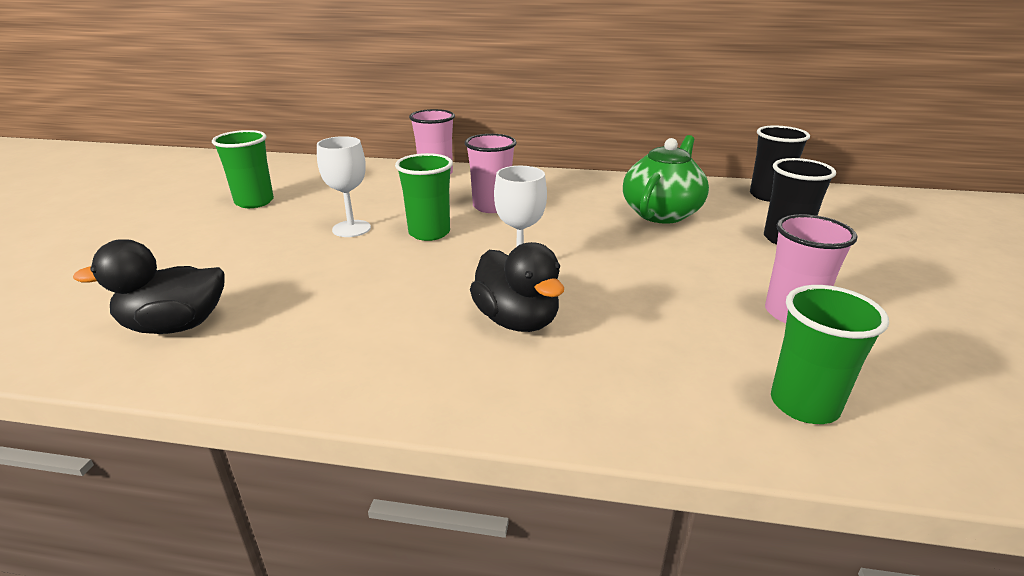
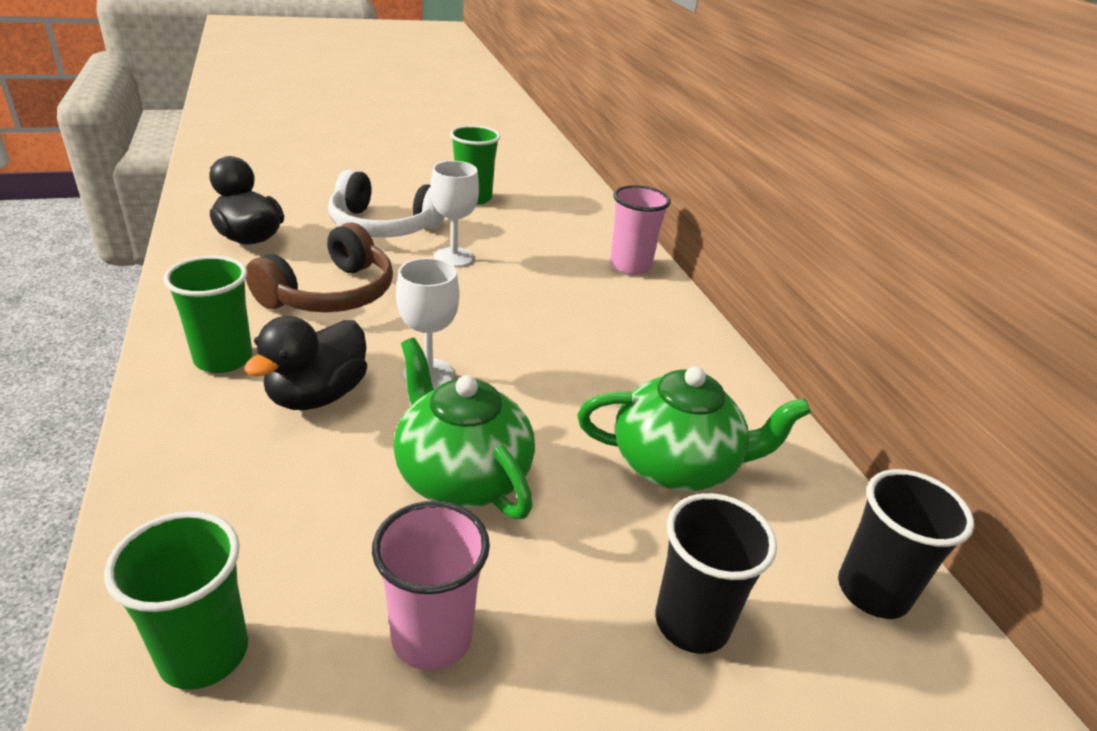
camera: 60 degrees right, 5 degrees up
green cup [395,153,453,241] -> green cup moved to [163,256,252,373]
pink cup [465,134,516,213] -> none
none -> brown headphones [246,223,393,312]
none -> white headphones [328,169,445,237]
none -> green teapot [393,338,535,519]

